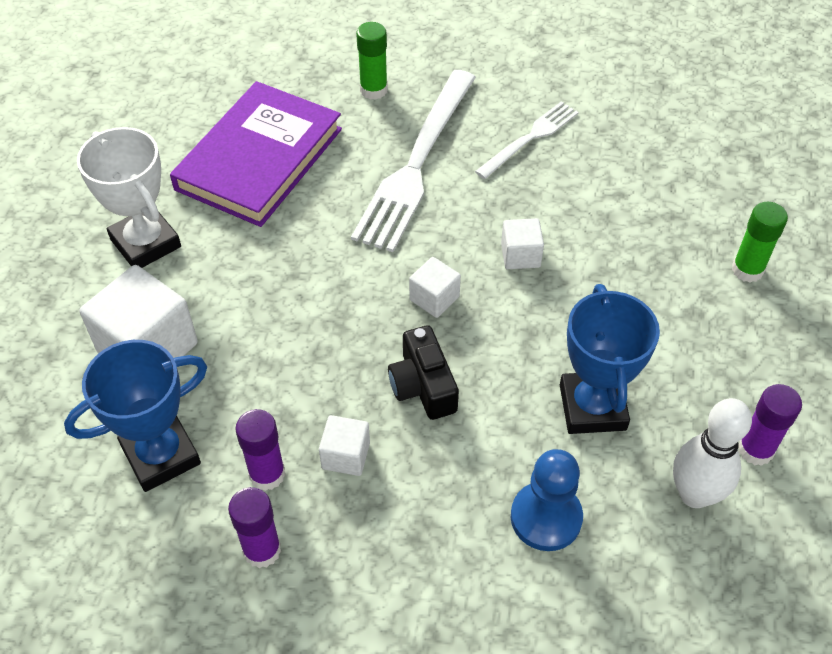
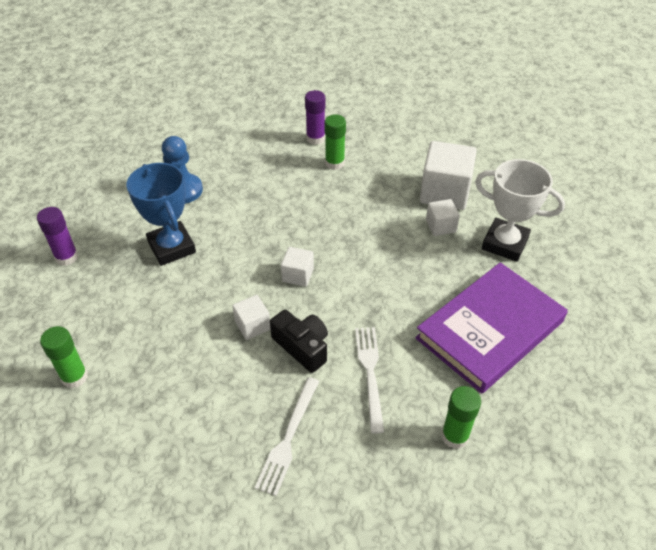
camera: 155 degrees right, 5 degrees down
blue trophy [64,340,207,492] -> none
purple book [170,81,342,227] -> purple book turned 45 degrees clockwise [415,262,568,394]
purple glue stick [235,409,285,491] -> green glue stick [325,114,346,170]
white cube [319,415,370,476] -> white cube moved to [426,199,460,236]
white fork [351,70,476,252] -> white fork [355,327,384,434], size x0.55
black camera [388,325,459,420] -> black camera moved to [270,310,328,373]
white bowling pin [673,398,752,508] -> none

